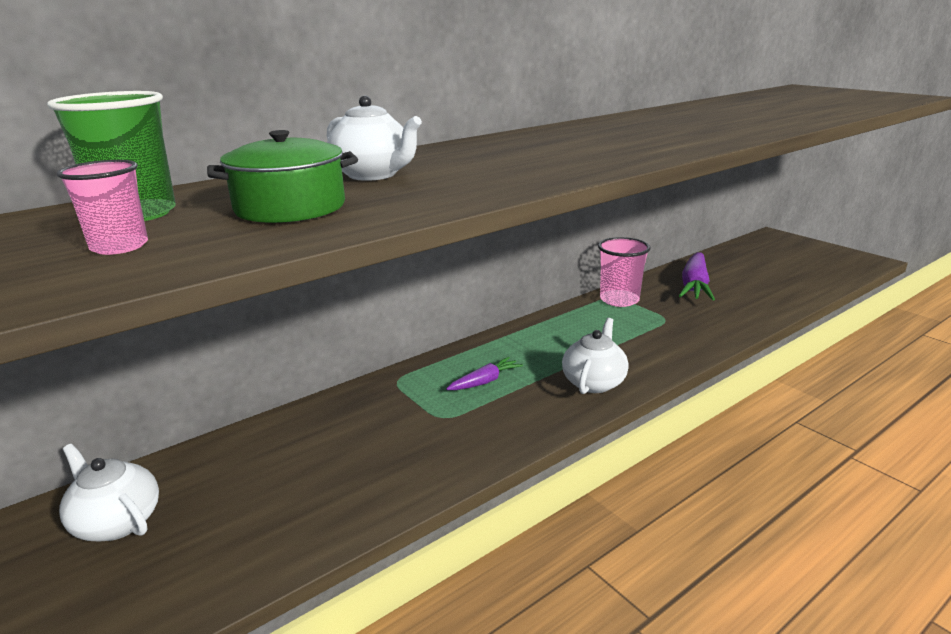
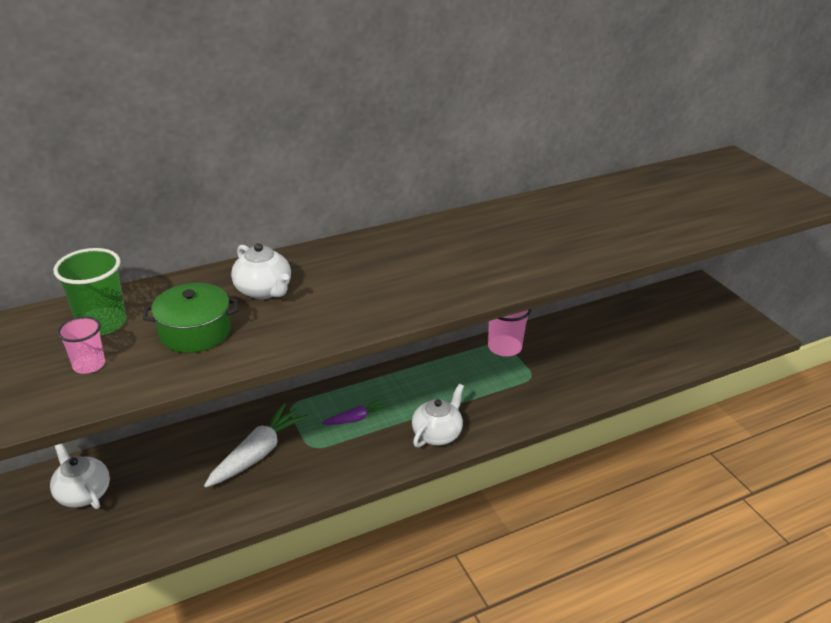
camera: 10 degrees right, 10 degrees up
purple carrot [679,252,715,301] -> none
none -> white carrot [204,403,309,487]

